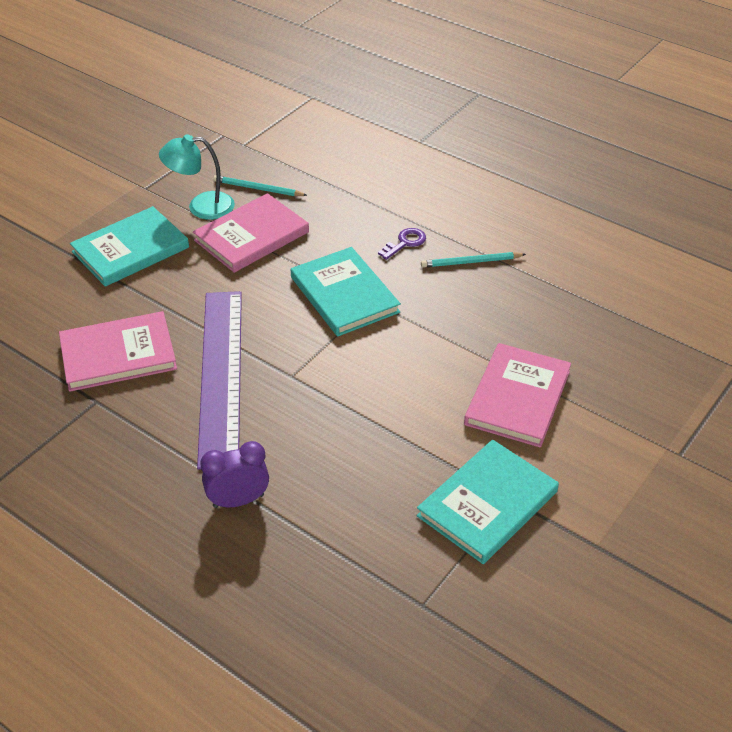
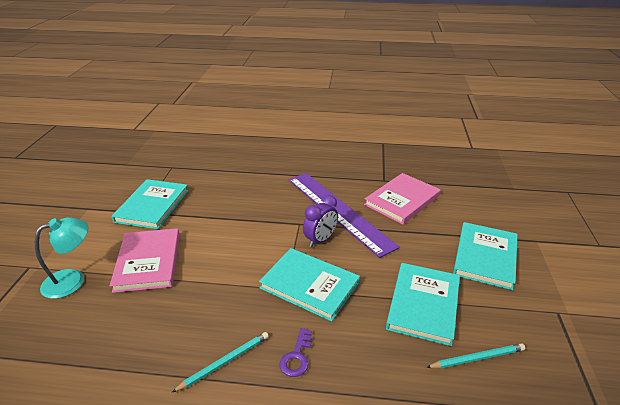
camera: 150 degrees right, 10 degrees down
turquoise lamp [159,134,235,220] -> turquoise lamp moved to [35,217,88,299]
pink book [193,193,309,273] -> turquoise book [386,263,460,346]
purple clock [200,441,269,508] -> purple clock moved to [303,195,338,247]

